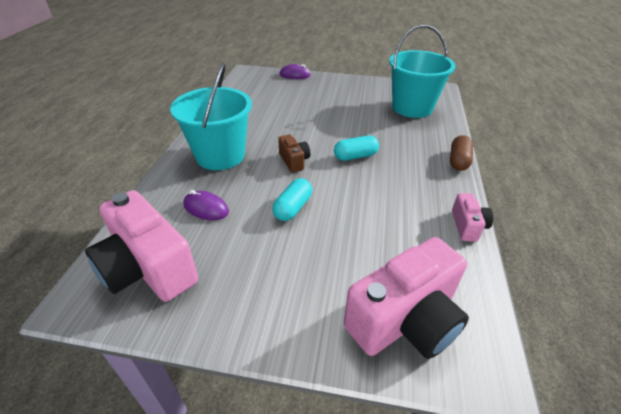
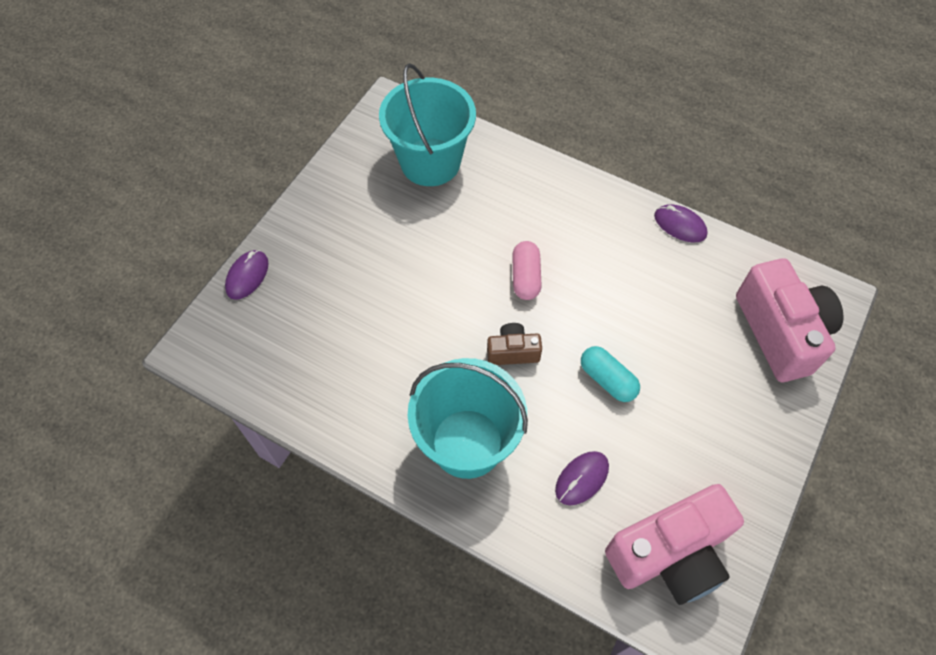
camera: 70 degrees left, 20 degrees up
turquoise capsule [334,136,379,161] -> pink capsule [512,241,542,300]
brown capsule [450,135,473,171] -> none
pink camera [452,193,493,242] -> purple mouse [654,204,708,242]

